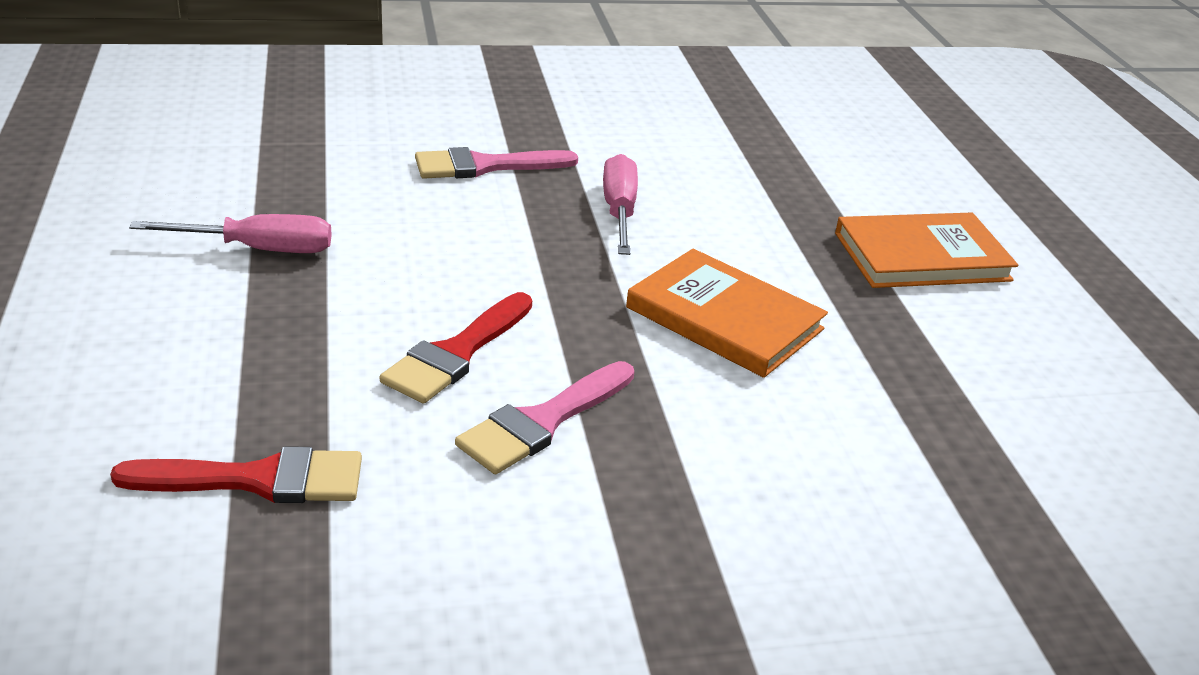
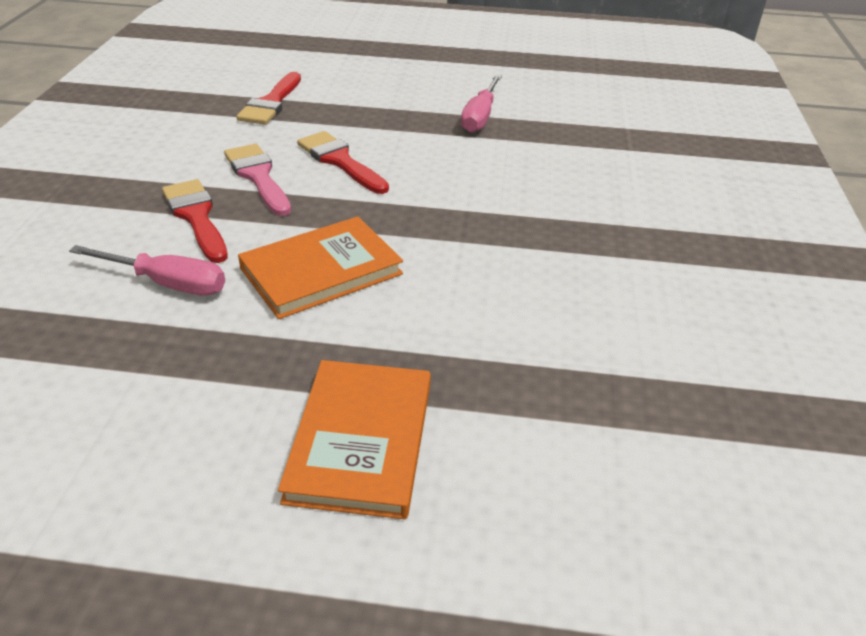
camera: 110 degrees right, 5 degrees up
pink brush [415,147,578,179] -> none
pink screwdriver [603,154,638,255] -> pink screwdriver moved to [69,245,225,296]
none -> red brush [162,179,228,263]

